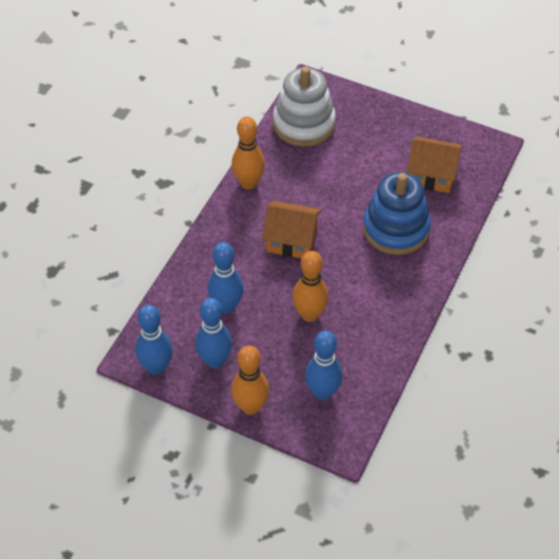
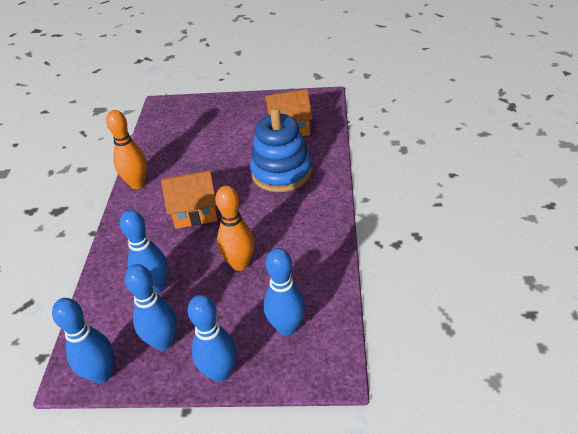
camera: 20 degrees left, 10 degrees down
orange bowling pin [231,345,269,415] -> blue bowling pin [188,295,237,382]
white stacking toy [273,66,336,147] -> none

